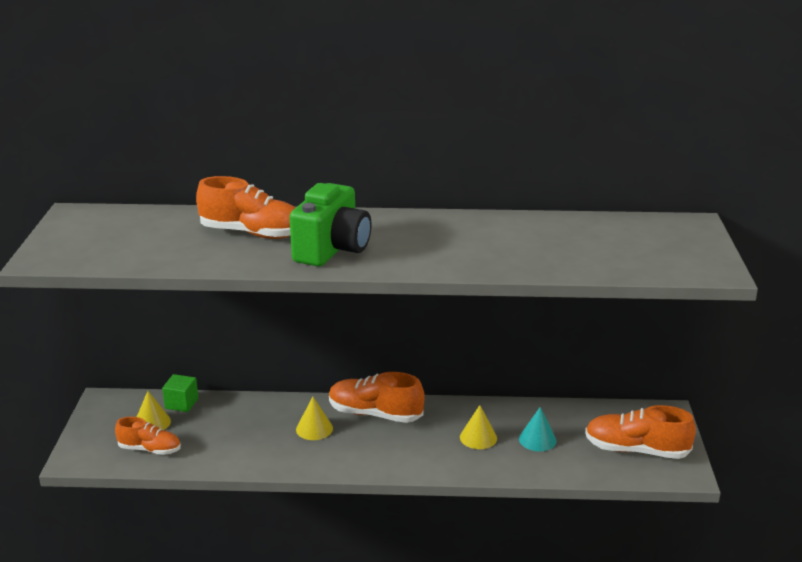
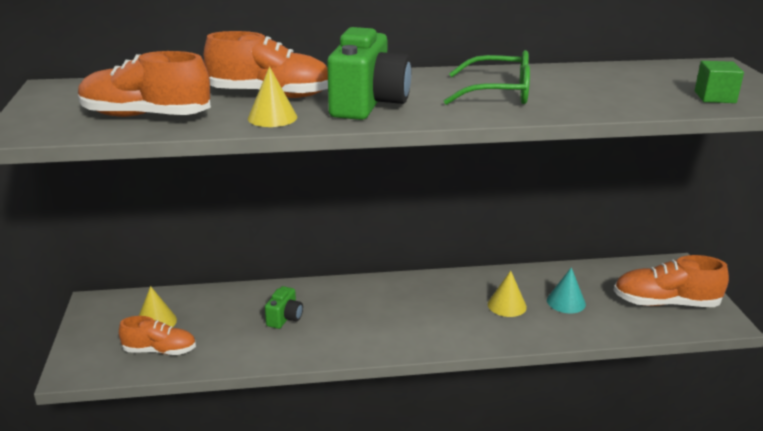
camera: 10 degrees left, 0 degrees up
green cube [162,374,198,412] -> green cube moved to [695,61,744,103]
yellow cone [296,397,333,440] -> yellow cone moved to [248,66,297,127]
orange shoe [329,372,425,423] -> orange shoe moved to [78,51,211,117]
none -> green camera [265,286,303,329]
none -> green glasses [444,50,530,105]

